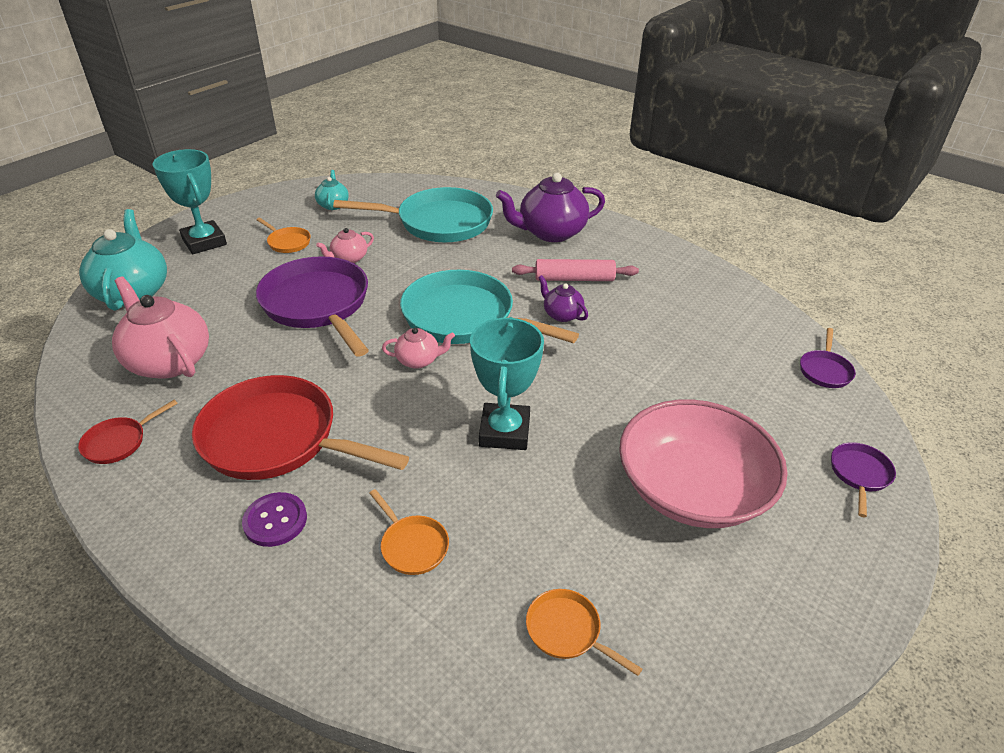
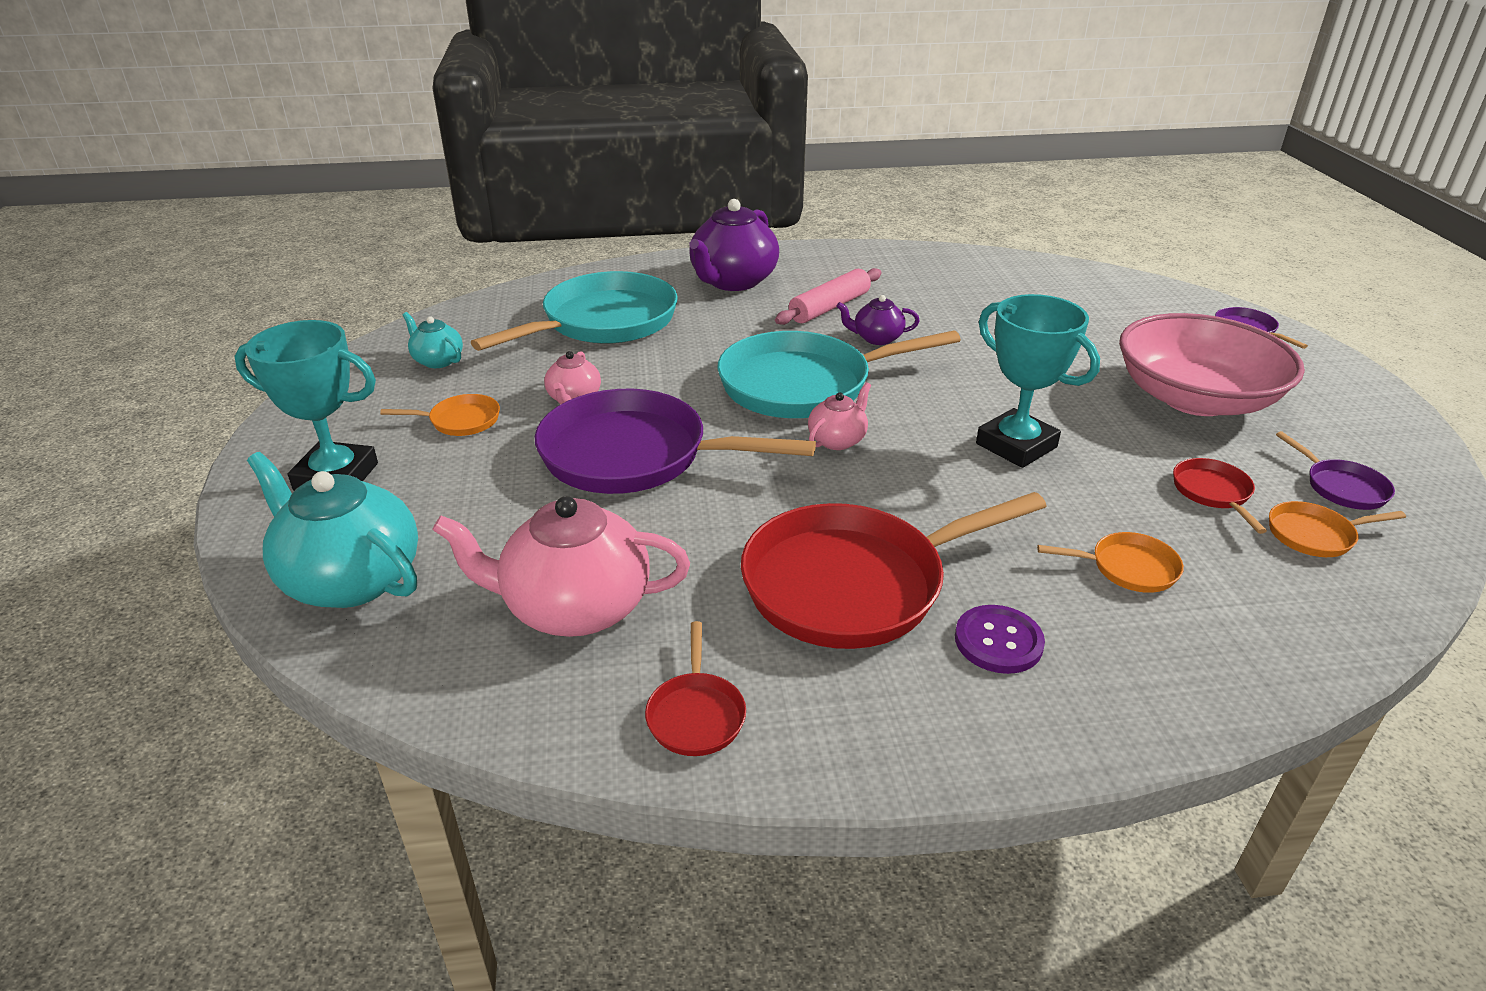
camera: 45 degrees left, 5 degrees down
purple pan [800,328,856,388] -> purple pan moved to [1276,431,1395,510]
none -> red pan [1173,458,1267,534]

